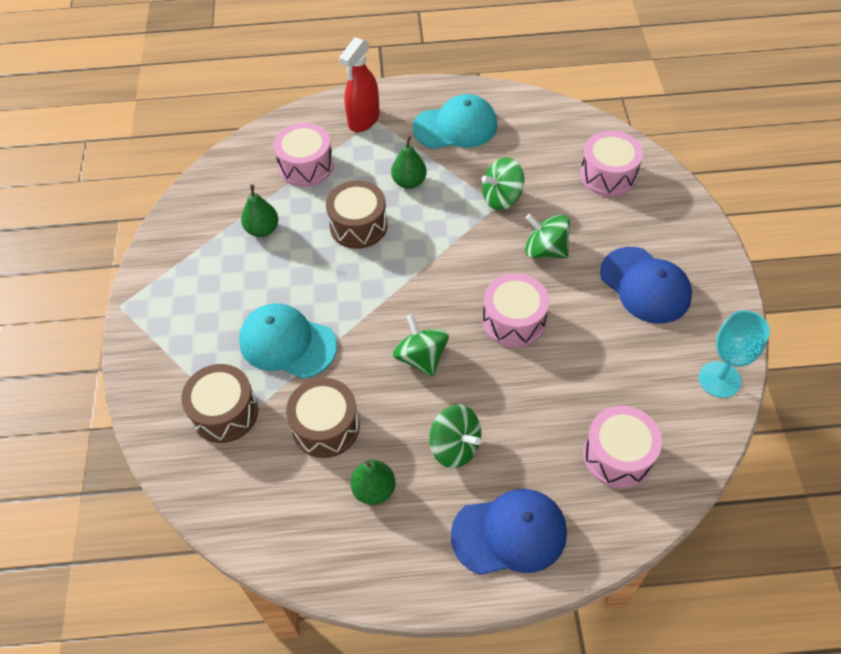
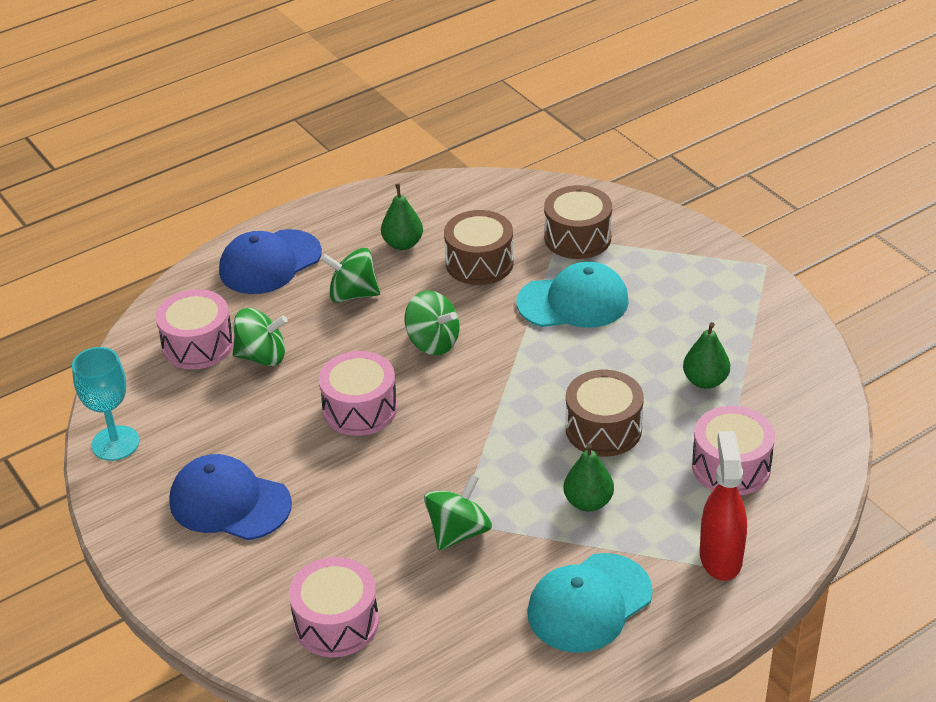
camera: 150 degrees right, 15 degrees down
green spinning top [525,214,570,258] -> green spinning top moved to [233,308,287,366]

